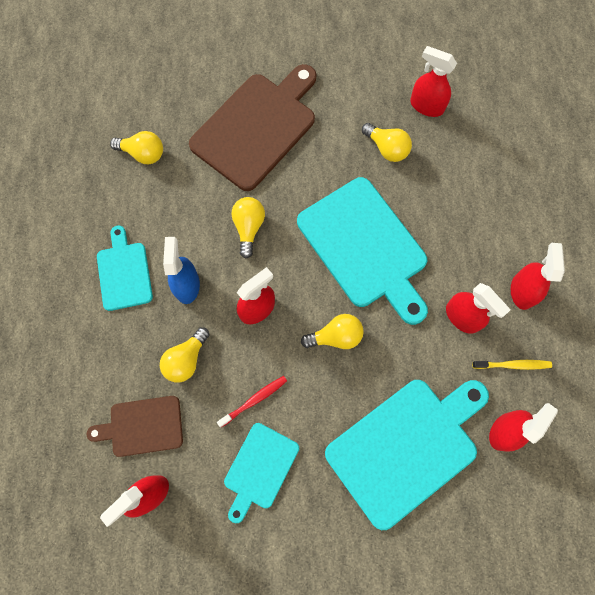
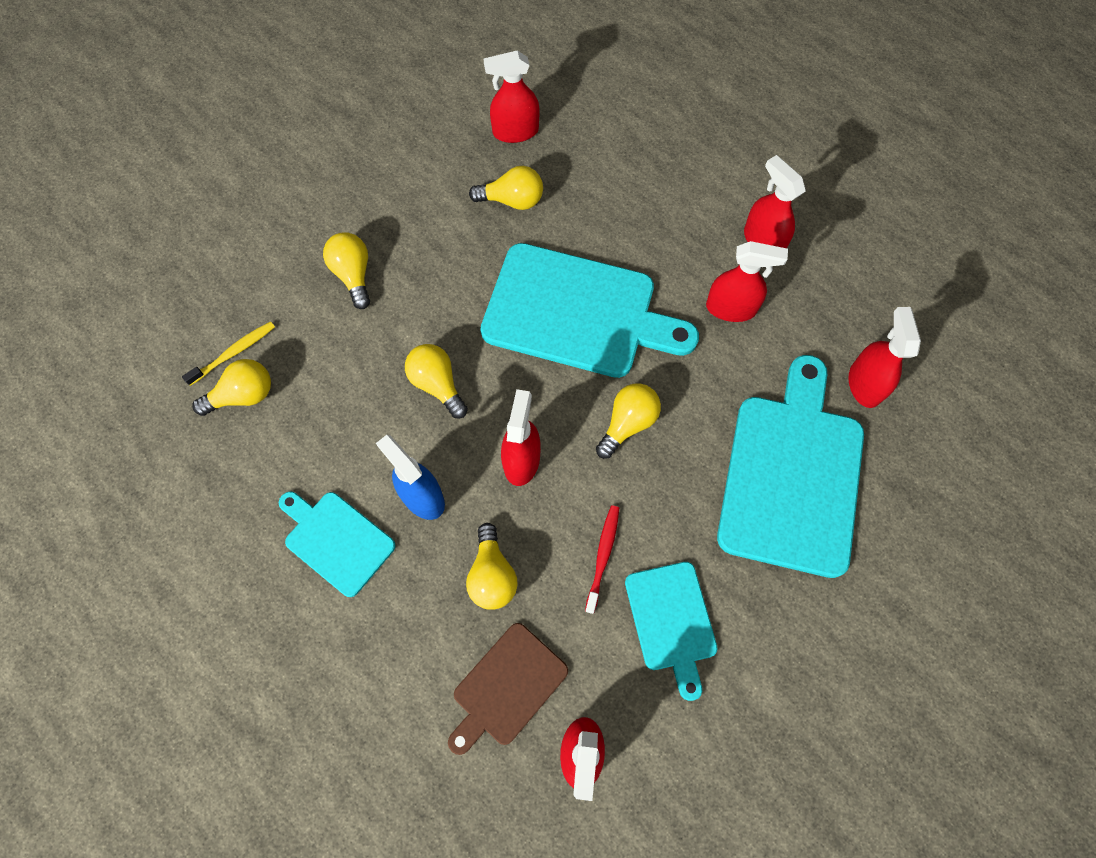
camera: 40 degrees left, 5 degrees down
brown cutting board [189,64,316,191] -> yellow light bulb [323,232,370,309]
yellow toothbrush [472,360,552,370] -> yellow toothbrush moved to [182,321,275,386]

